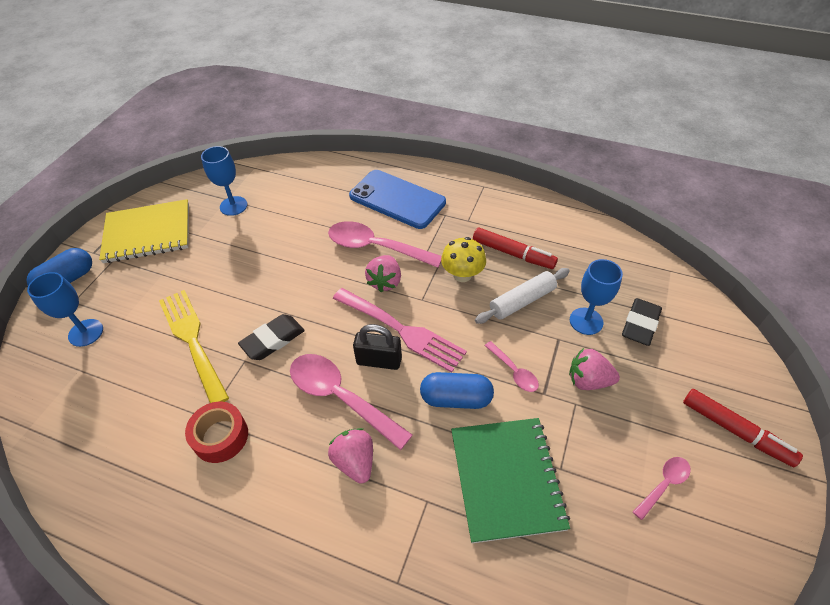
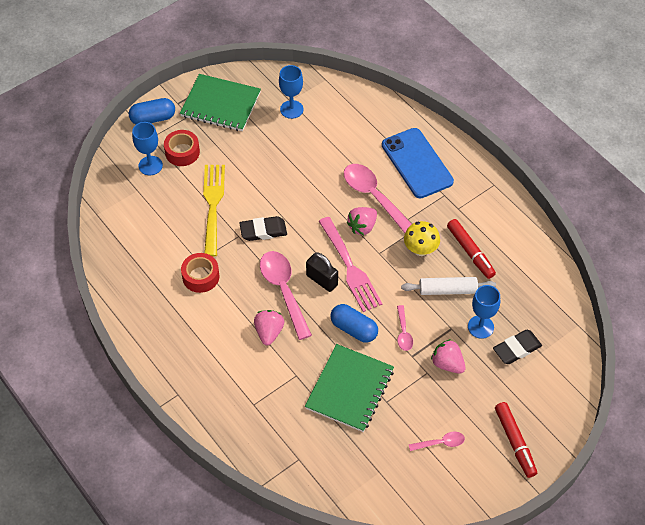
camera: 30 degrees right, 5 degrees up
yellow notebook [99,199,189,263] -> green notebook [180,74,261,131]
none -> red tape [164,130,200,166]

